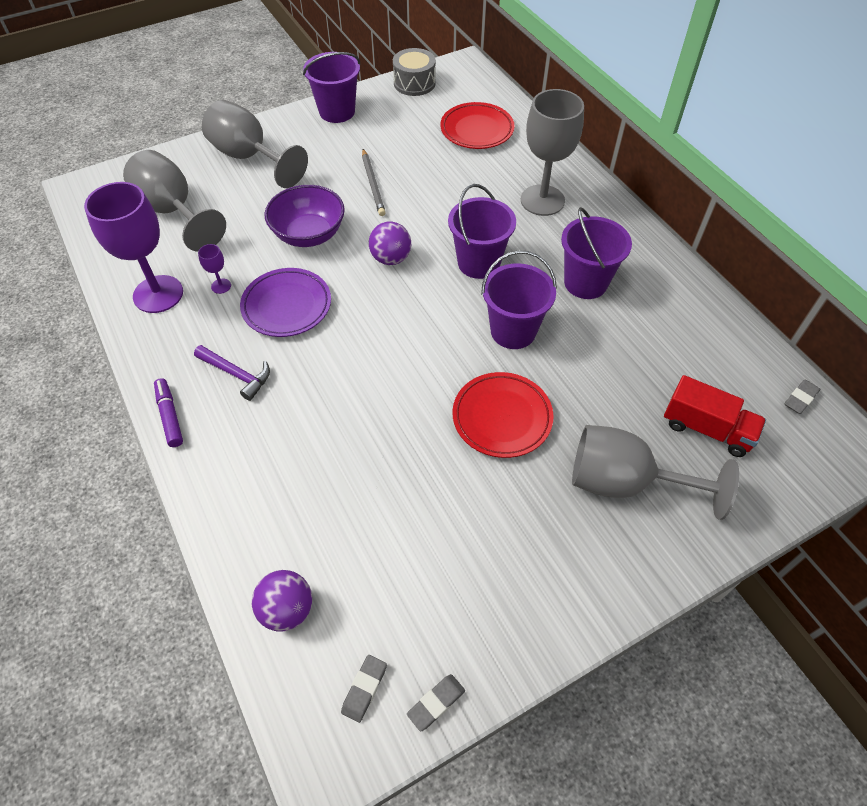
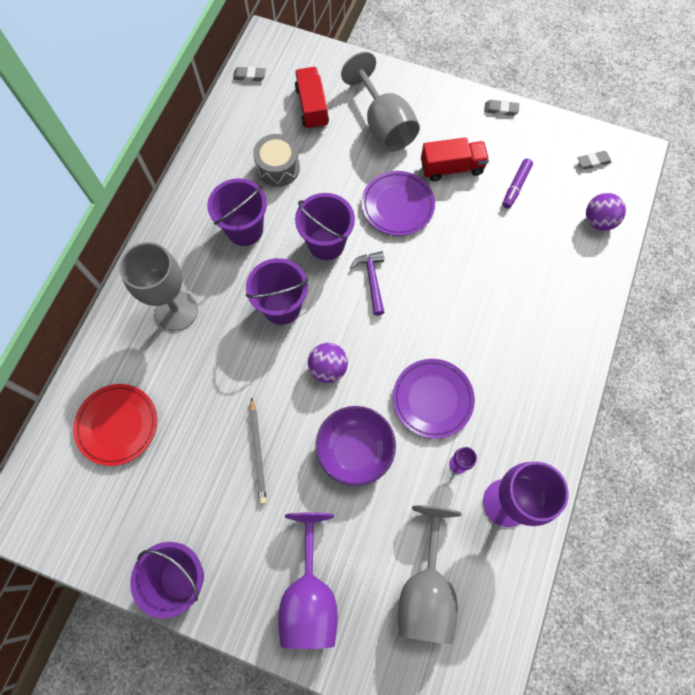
camera: 130 degrees left, 15 degrees up
purple marker [154,378,183,447] -> purple marker moved to [502,159,533,209]
purple hammer [194,345,270,401] -> purple hammer moved to [350,251,385,316]
grey goblet [202,100,308,188] -> purple goblet [278,512,338,649]
grey pencil [362,149,386,216] -> grey pencil turned 135 degrees clockwise [249,397,267,504]
grey drum [393,48,436,96] -> grey drum moved to [253,134,300,187]
grey eraser [407,674,465,731] -> grey eraser moved to [484,100,519,116]
red plate [453,372,554,458] -> purple plate [362,171,435,236]
none -> red truck [421,137,489,181]

